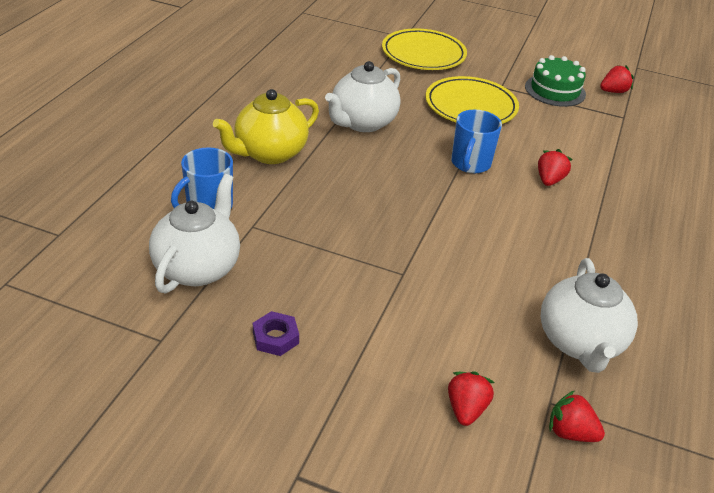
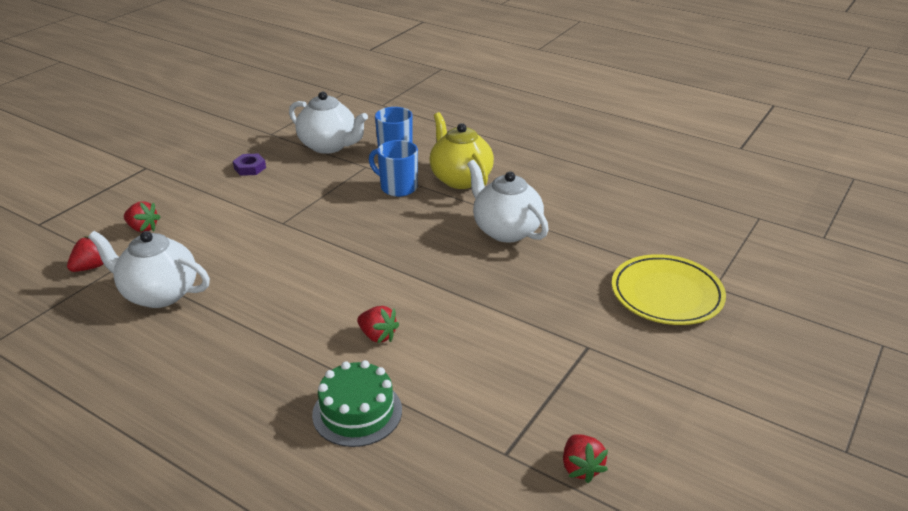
camera: 105 degrees right, 5 degrees down
yellow plate [425,76,519,124] -> none
blue mug [451,110,502,173] -> blue mug moved to [369,140,418,197]
green cake [525,55,586,107] -> green cake moved to [312,360,402,447]

